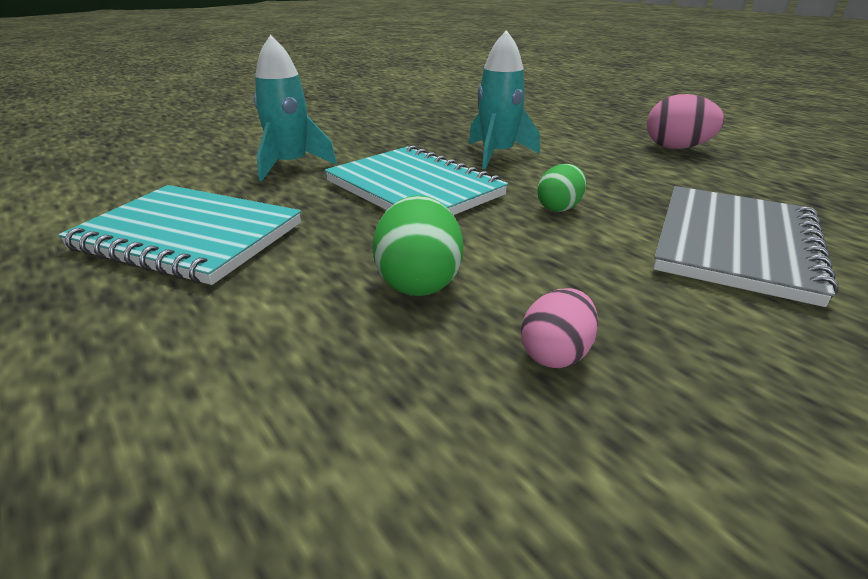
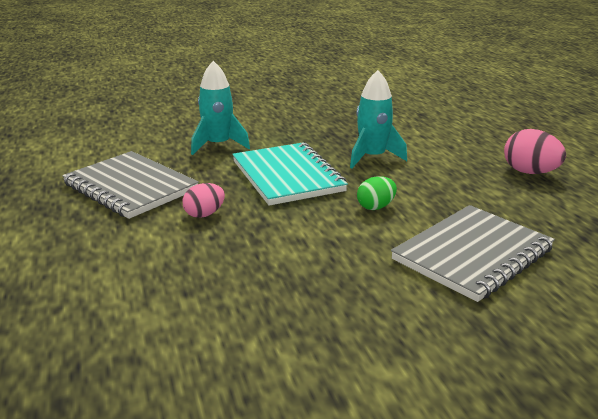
camera: 20 degrees right, 5 degrees down
turquoise notebook [58,185,301,285] -> grey notebook [62,151,199,219]
green egg [372,195,463,296] -> none
pink egg [521,288,598,368] -> pink egg moved to [182,183,225,218]

